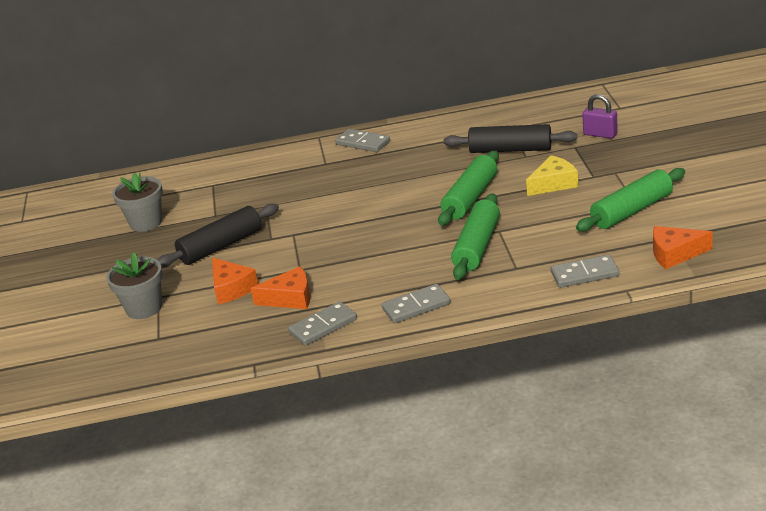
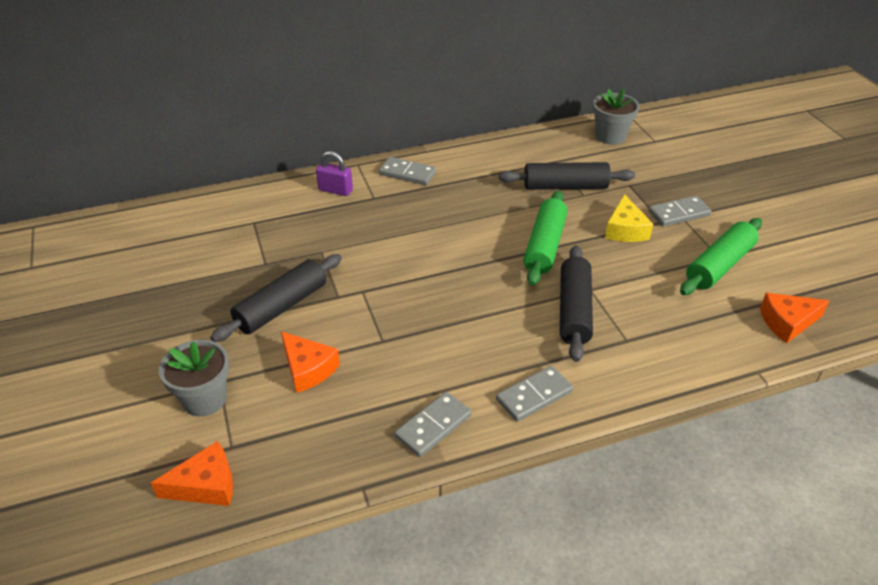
camera: 15 degrees left, 10 degrees up
grey flower pot [112,172,163,232] -> grey flower pot moved to [593,88,640,145]
orange cheese [250,266,310,309] -> orange cheese moved to [151,441,233,506]
green rolling pin [451,194,500,280] -> black rolling pin [560,245,593,362]
yellow cheese [526,155,578,196] -> yellow cheese turned 135 degrees clockwise [605,194,653,242]
grey domino [551,255,619,288] -> grey domino moved to [648,196,712,226]
purple padlock [582,94,618,139] -> purple padlock moved to [316,151,353,196]

